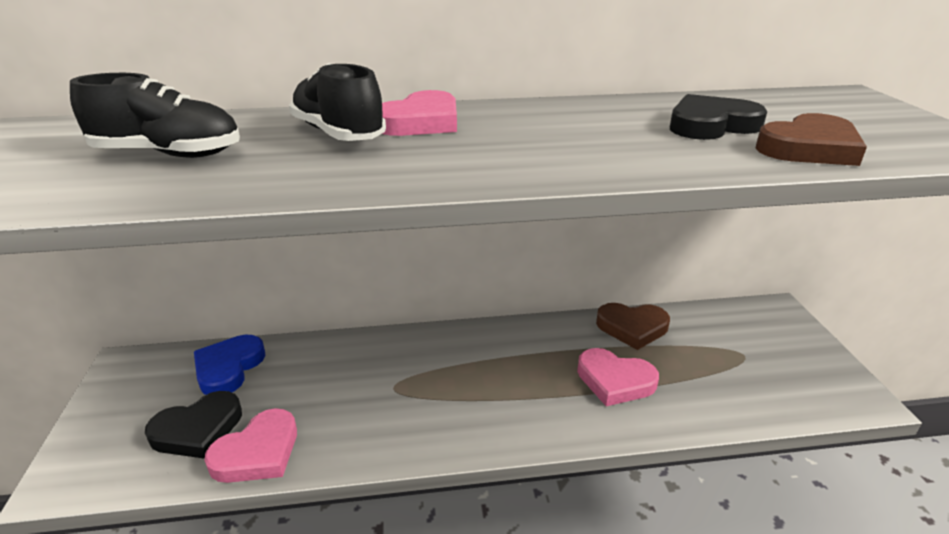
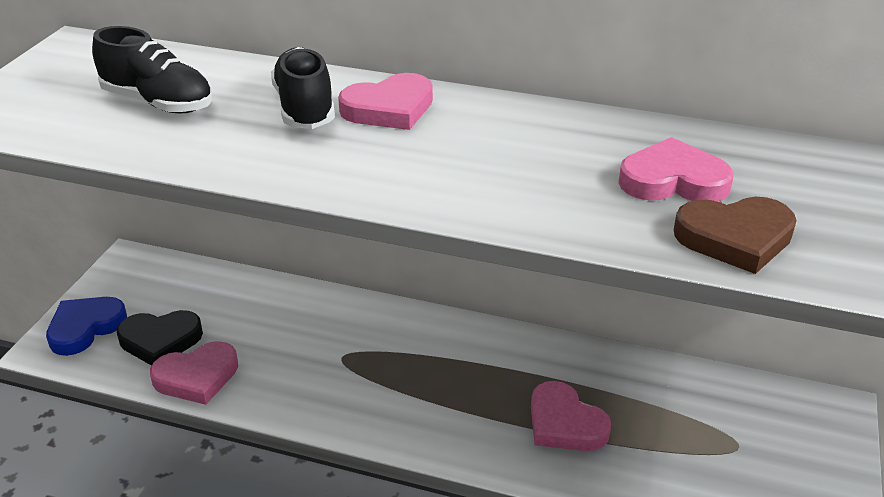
camera: 25 degrees right, 5 degrees up
blue heart [194,335,265,395] -> blue heart moved to [46,297,127,356]
brown heart [596,303,670,350] -> none
black heart [670,94,767,140] -> pink heart [618,137,734,202]

